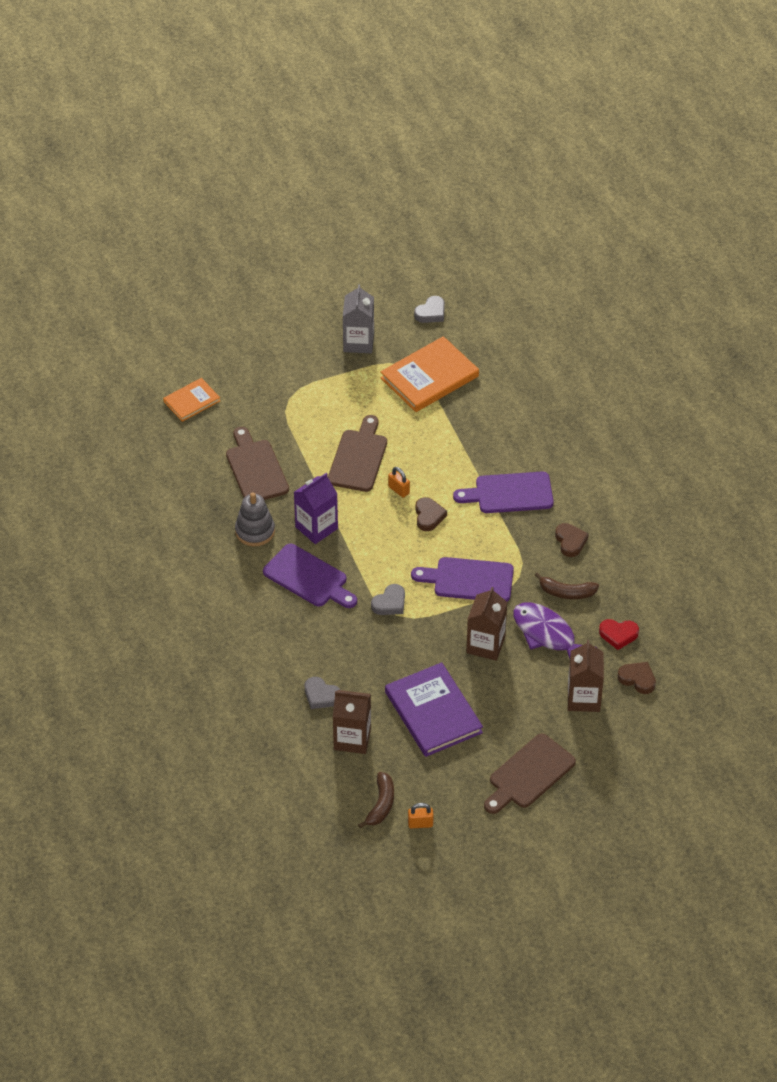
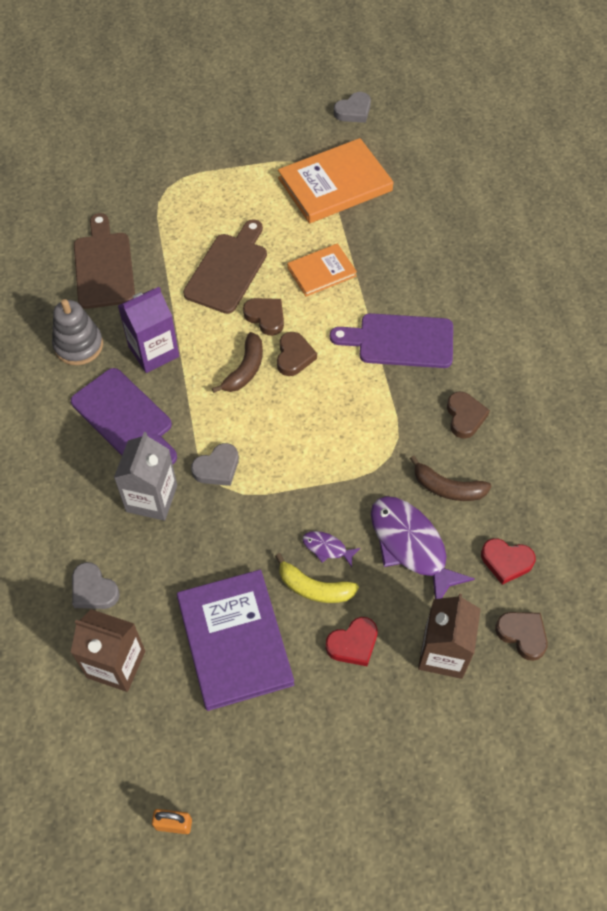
camera: 10 degrees right, 10 degrees up
orange book [163,378,220,422] -> orange book moved to [287,243,357,297]
grey carton [343,284,374,353] -> grey carton moved to [114,432,177,521]
brown banana [358,772,394,828] -> brown banana moved to [212,332,263,393]
orange padlock [388,467,410,498] -> brown heart [243,298,284,336]
purple cutting board [411,557,514,601] -> none
brown carton [466,587,508,661] -> purple fish [302,531,360,567]
brown cutting board [484,734,576,814] -> none
none -> yellow banana [275,553,359,603]
none -> red heart [326,617,378,666]

